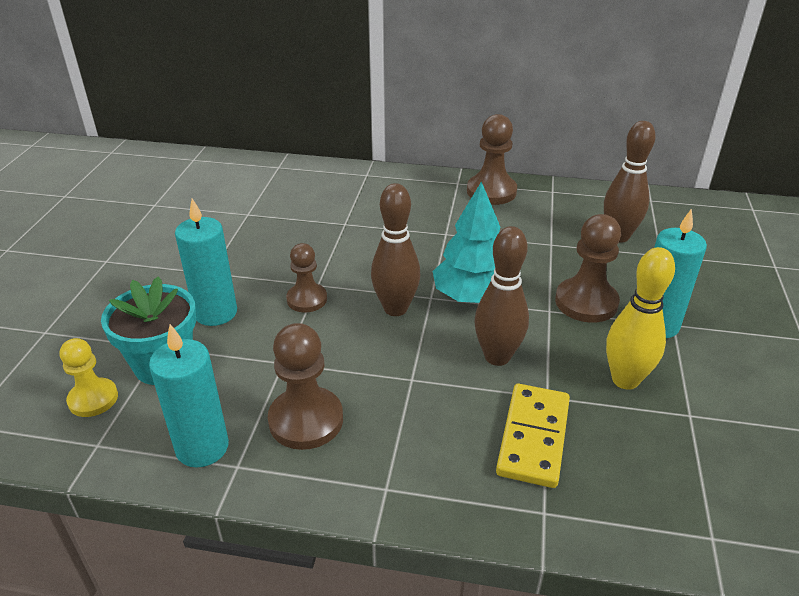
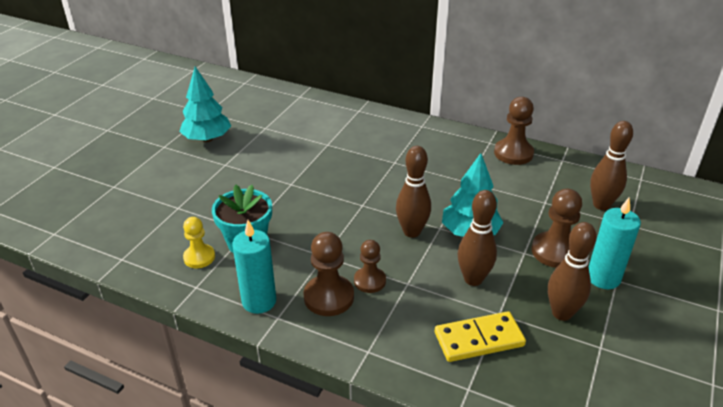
camera: 15 degrees right, 0 degrees up
turquoise candle [175,198,237,326] -> none
brown pawn [286,243,327,312] -> brown pawn moved to [354,240,386,293]
yellow domino [496,384,570,488] -> yellow domino turned 45 degrees clockwise [435,311,526,362]
yellow bowling pin [606,247,675,390] -> brown bowling pin [548,222,597,321]
none -> turquoise tree [179,67,231,142]

